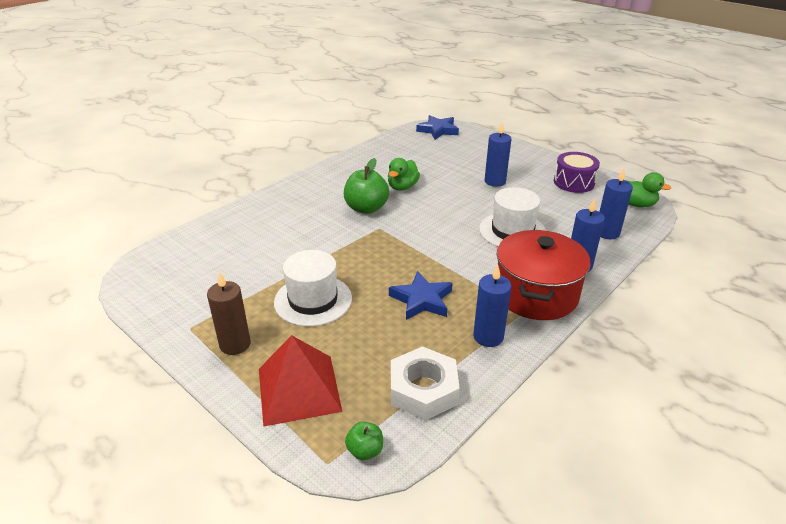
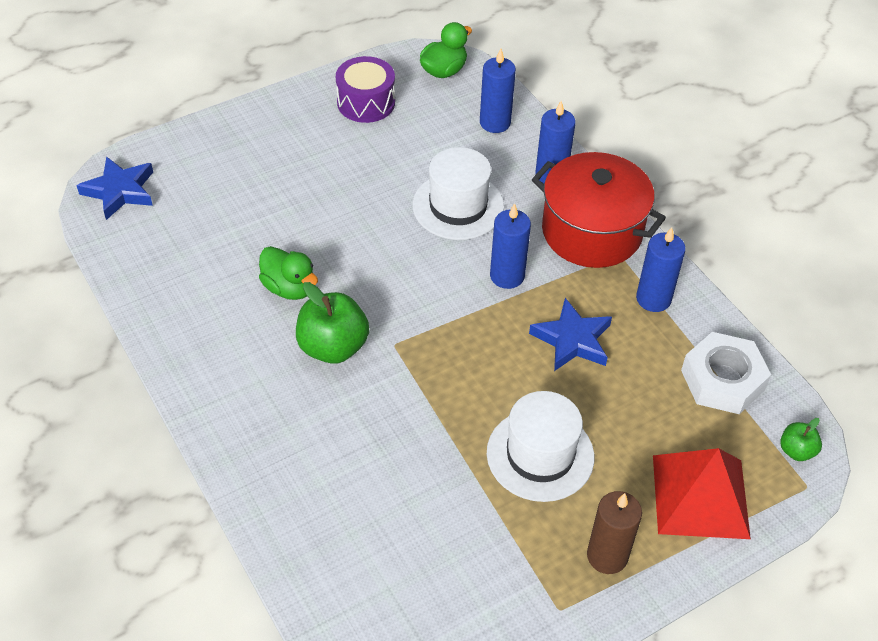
camera: 75 degrees left, 15 degrees up
blue candle [485,123,511,187] -> blue candle moved to [490,203,531,289]

